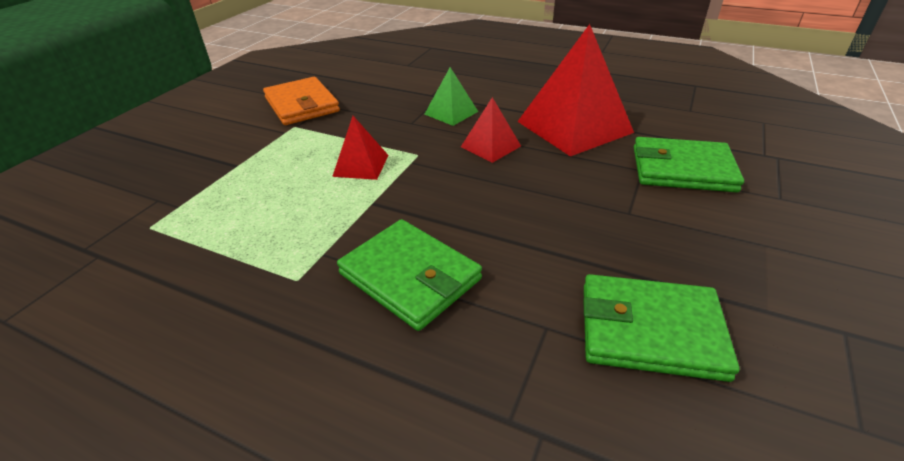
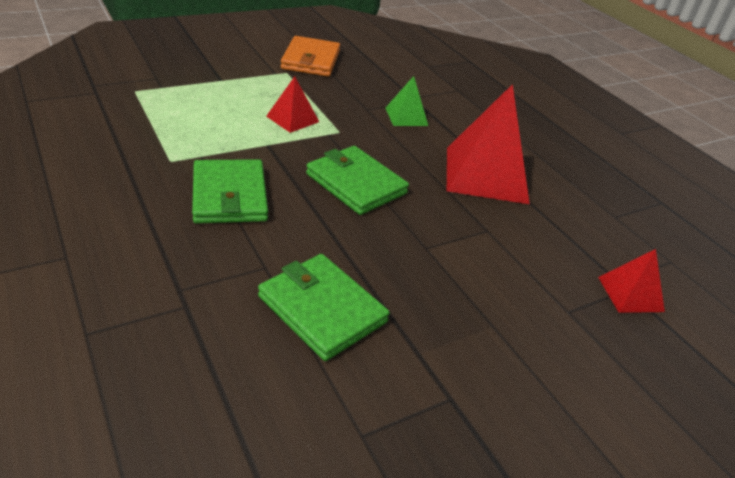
camera: 30 degrees right, 0 degrees up
red pyramid [461,97,521,163] -> red pyramid moved to [598,249,665,313]
green wallet [634,137,744,193] -> green wallet moved to [306,146,409,215]

